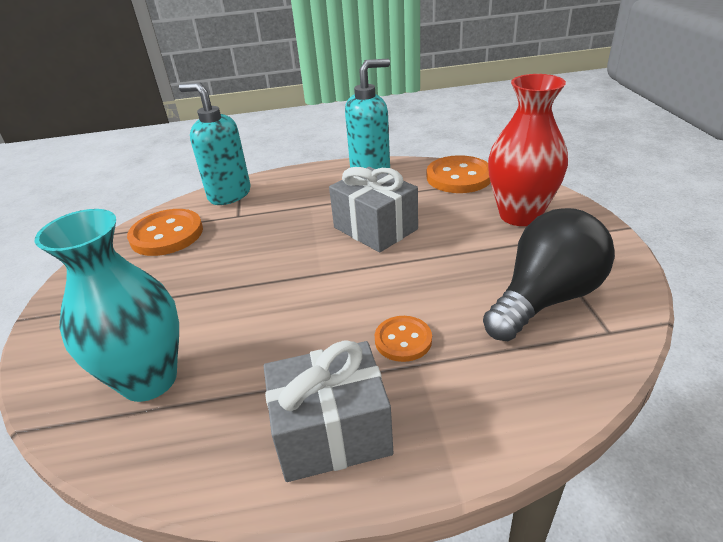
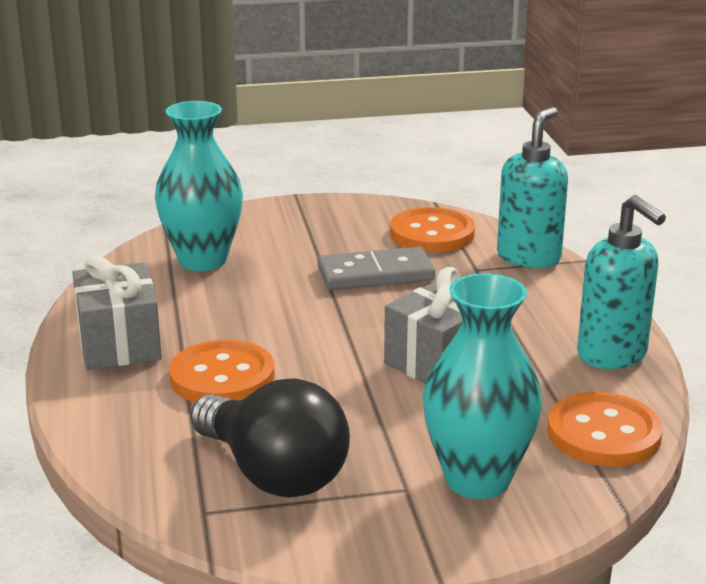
camera: 85 degrees right, 10 degrees down
orange button [375,316,432,362] -> orange button [169,340,274,402], size x1.70
red vase [488,74,568,226] -> turquoise vase [422,273,542,499]
none -> grey domino [318,247,435,290]

